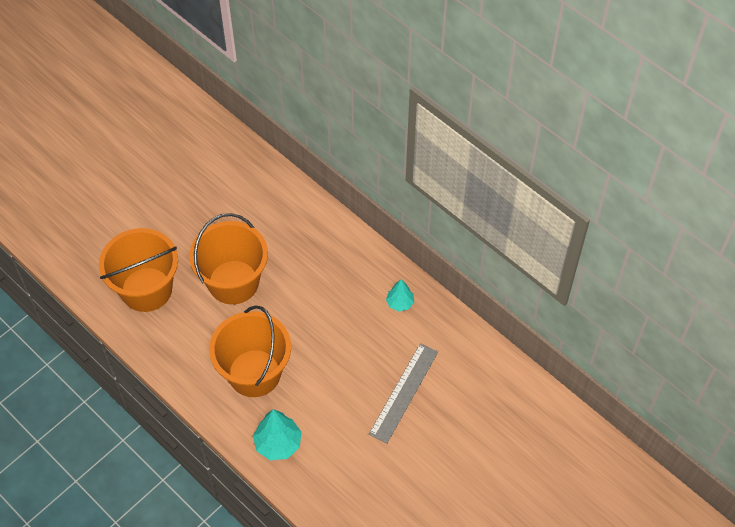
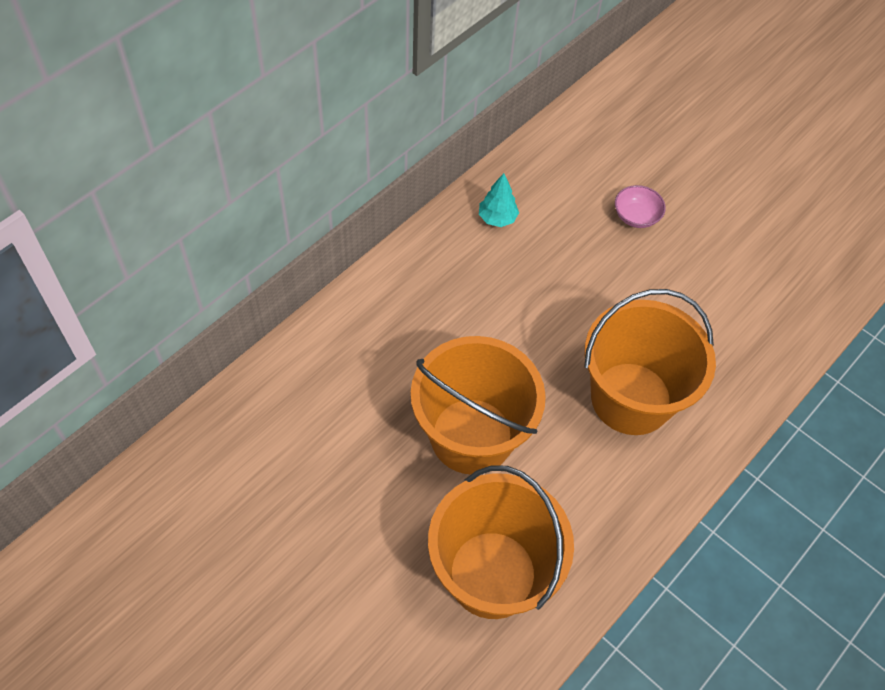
camera: 95 degrees left, 0 degrees up
turquoise tree [253,409,301,460] -> none
grey ruler [369,343,438,443] -> pink bowl [615,185,666,228]

